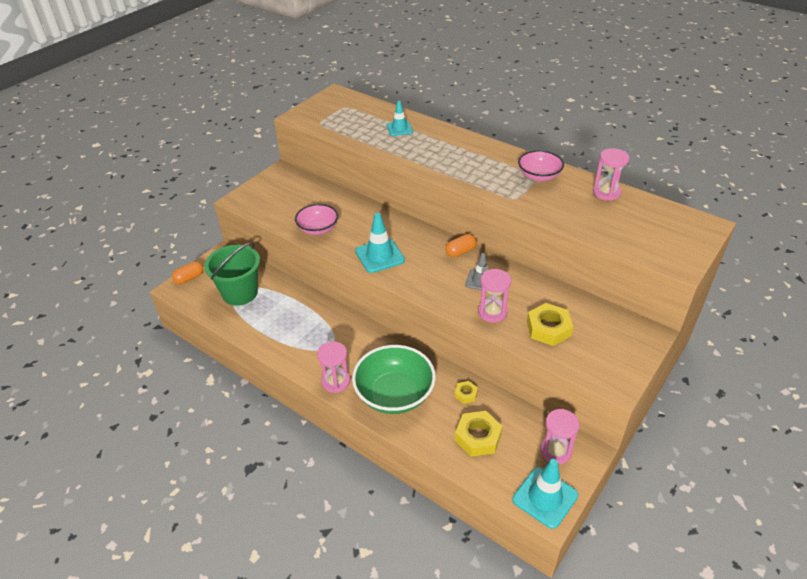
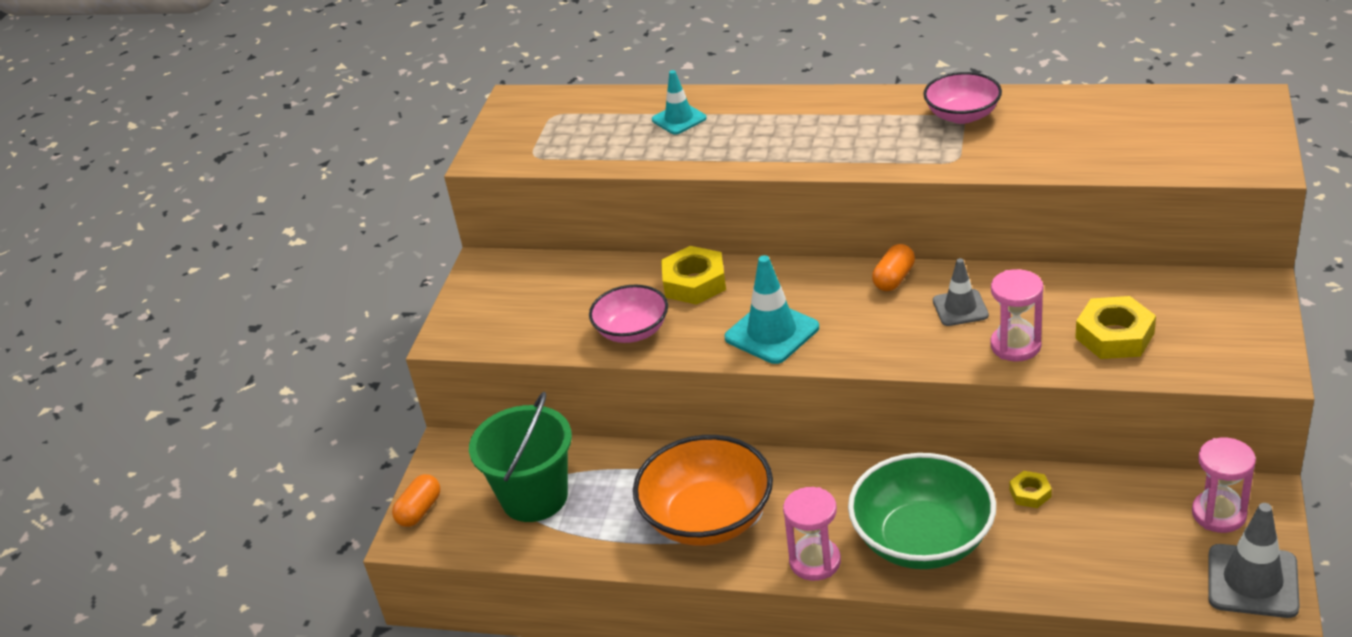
camera: 20 degrees left, 5 degrees down
yellow nut [455,411,503,457] -> yellow nut moved to [661,246,726,305]
turquoise traffic cone [513,459,578,529] -> grey traffic cone [1208,503,1300,618]
pink hourglass [593,148,630,201] -> none
none -> orange bowl [633,435,773,546]

